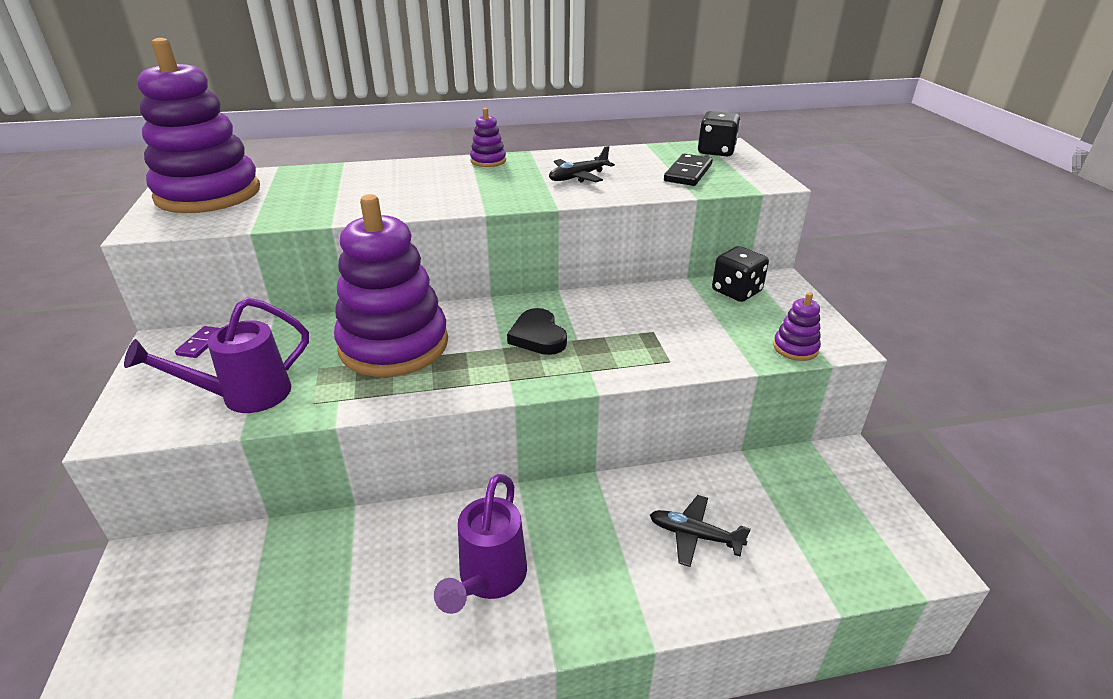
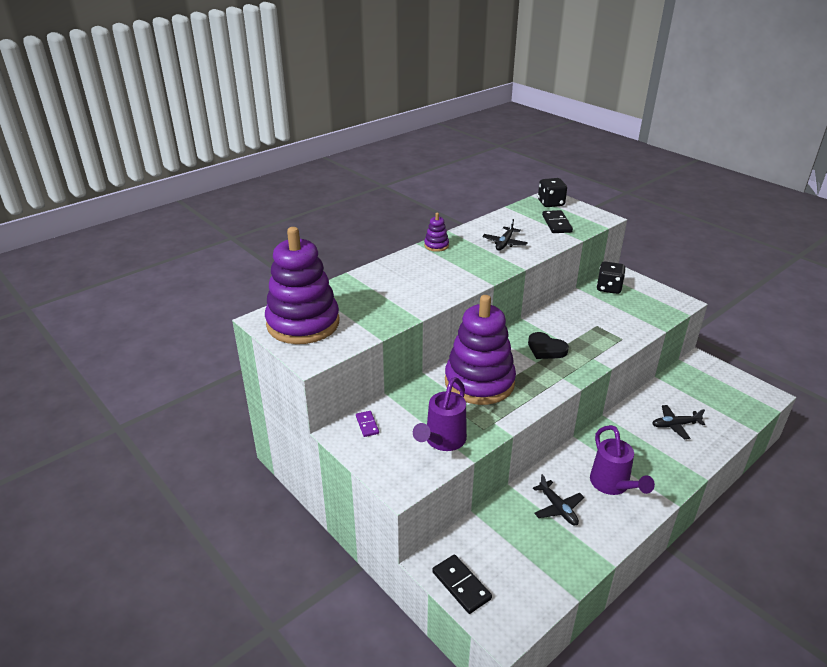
camera: 30 degrees left, 0 degrees up
purple stacking toy [773,292,821,361] -> none
none -> black domino [432,554,492,614]
none -> black plane [533,474,584,525]

